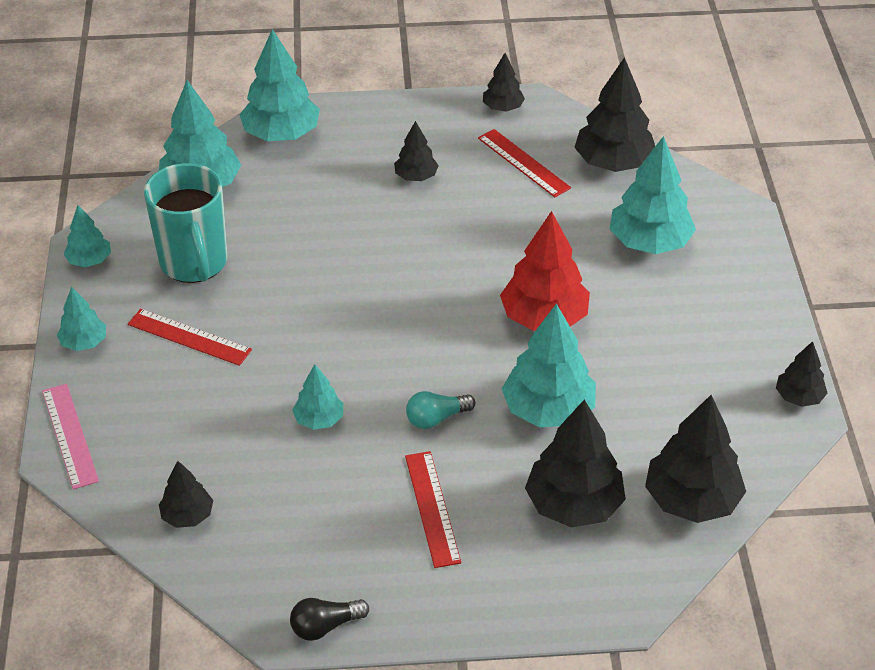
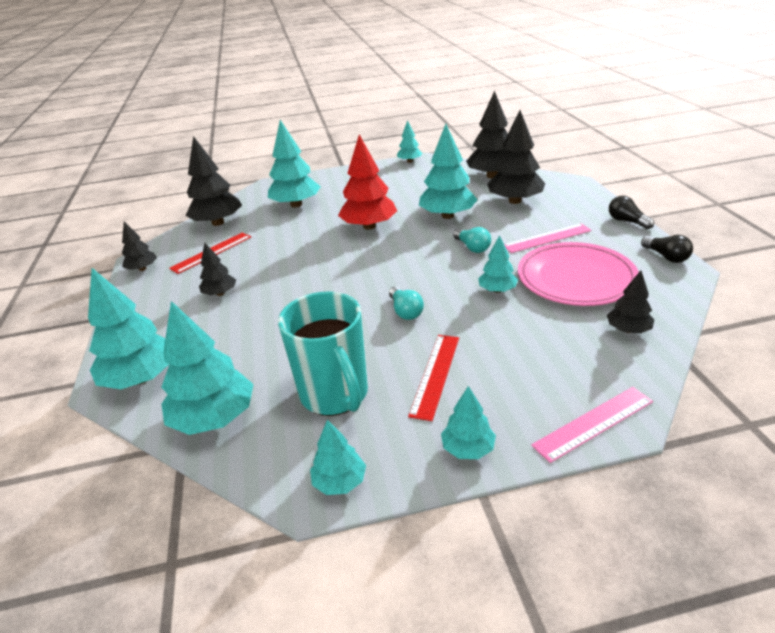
camera: 95 degrees left, 10 degrees down
turquoise mug [144,163,228,283] -> turquoise mug turned 90 degrees clockwise [278,292,368,416]
red ruler [405,451,461,568] -> pink ruler [504,223,591,253]
black tree [776,341,827,407] -> turquoise tree [397,120,422,163]
none -> turquoise light bulb [389,287,424,320]
none -> pink plate [518,242,639,306]
none -> black light bulb [609,195,654,229]

